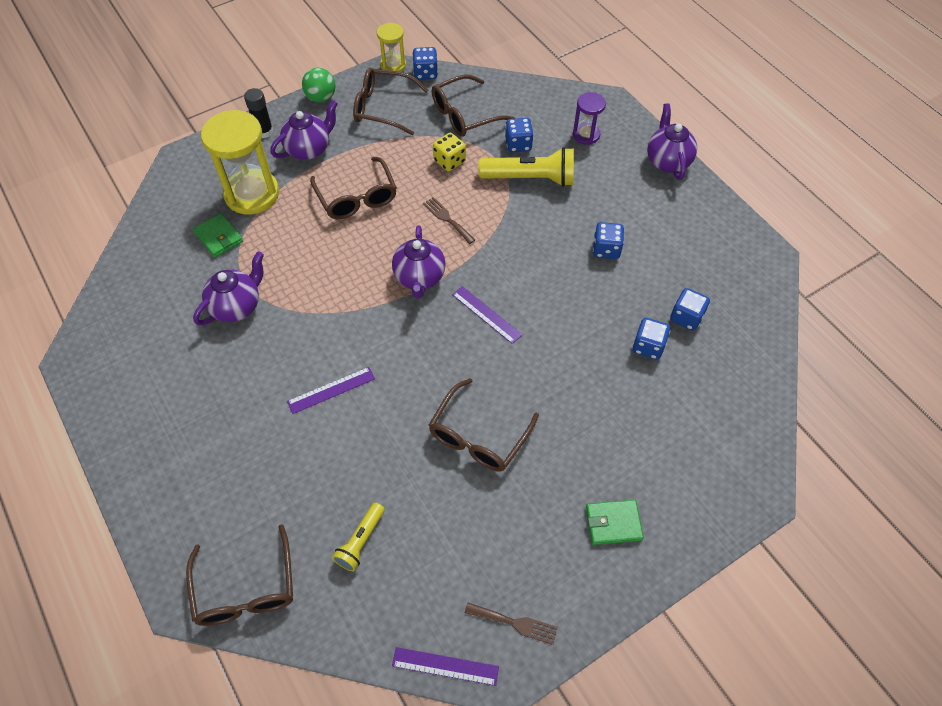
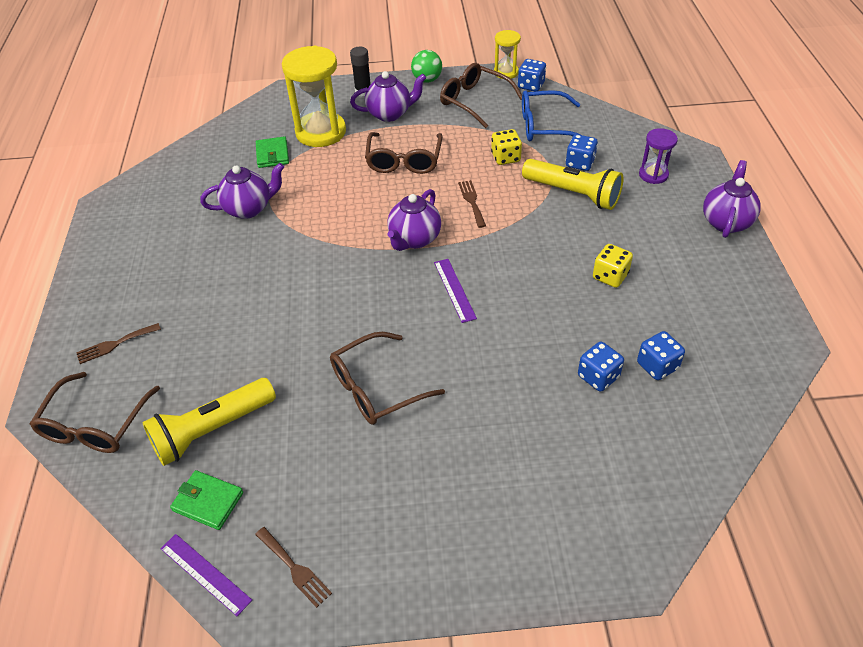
camera: 30 degrees right, 10 degrees down
purple ruler [287,367,375,414] -> none
yellow flashlight [332,502,385,571] -> yellow flashlight [142,378,276,466], size x1.77
brown glasses [432,74,515,137] -> blue glasses [522,90,580,141]
green wallet [586,500,644,545] -> green wallet moved to [170,470,243,530]
blue dice [593,222,624,259] -> yellow dice [593,244,633,288]
none -> brown fork [76,323,161,364]

